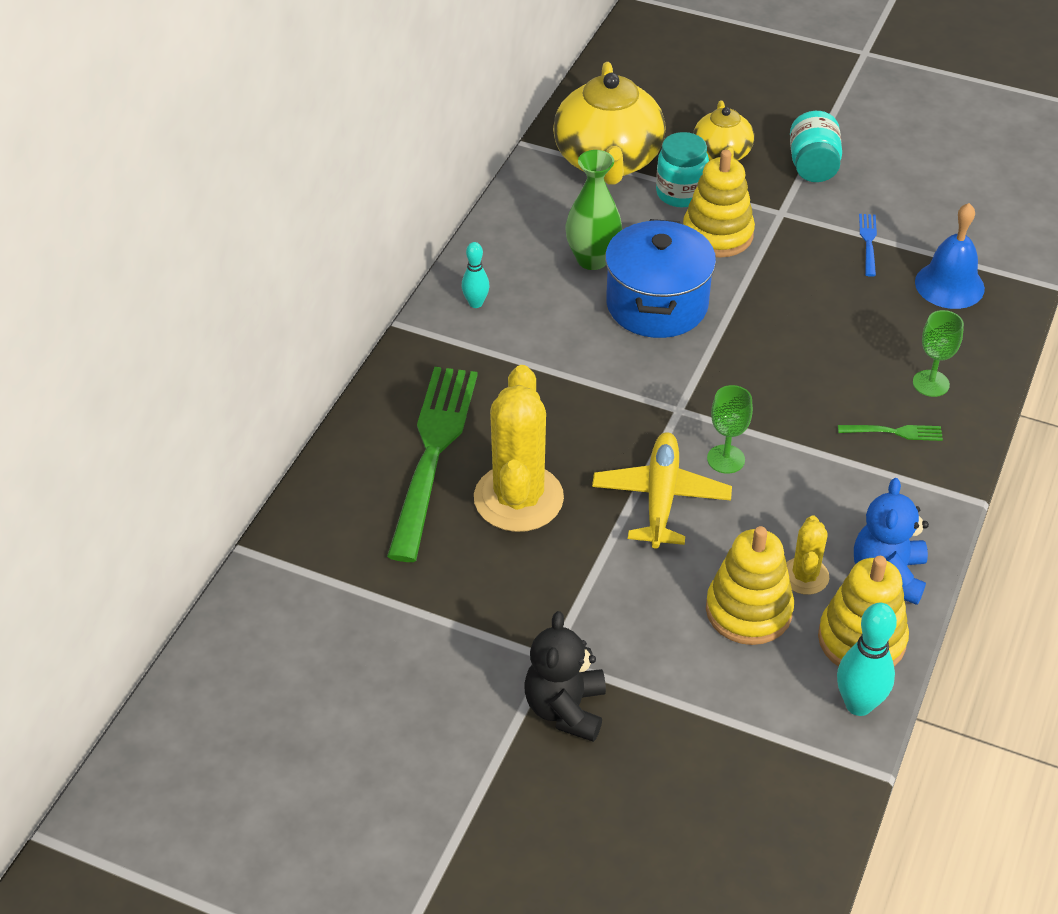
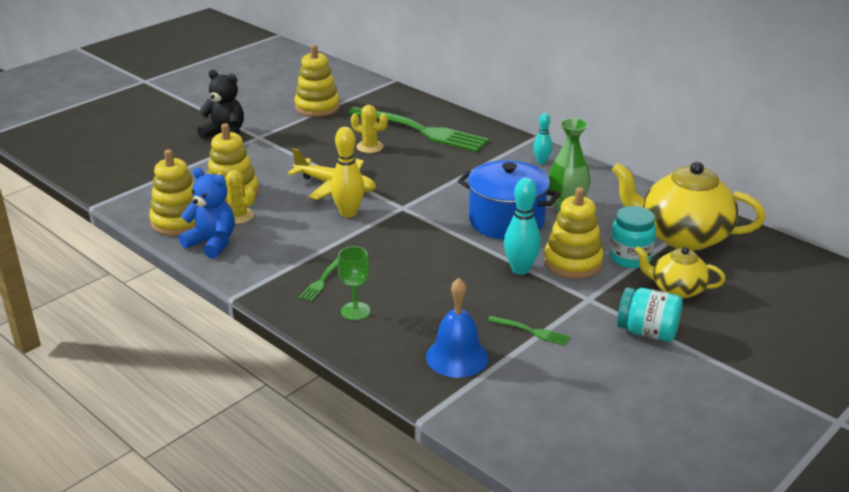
camera: 110 degrees right, 15 degrees down
yellow cactus [474,365,564,532] -> yellow cactus [351,105,388,153], size x0.51
green goblet [707,385,753,474] -> yellow bowling pin [331,127,365,217]
turquoise bowling pin [837,603,897,716] -> turquoise bowling pin moved to [504,178,541,275]
blue fork [859,214,877,277] -> green fork [487,316,570,346]
none -> yellow stacking toy [294,45,340,117]

